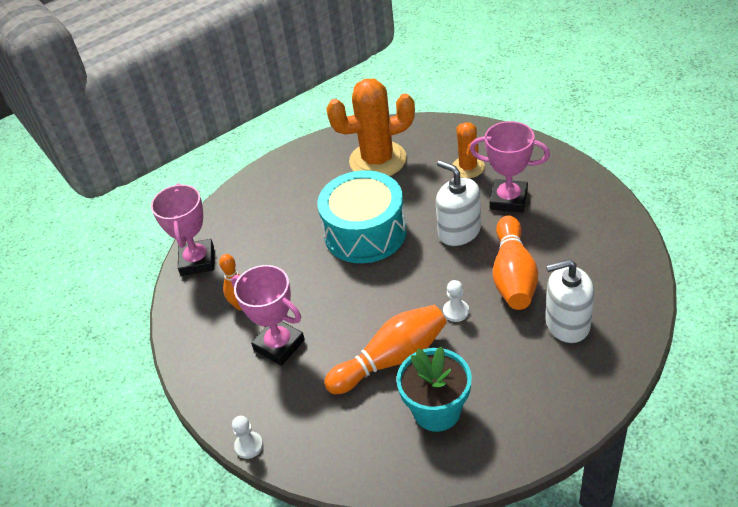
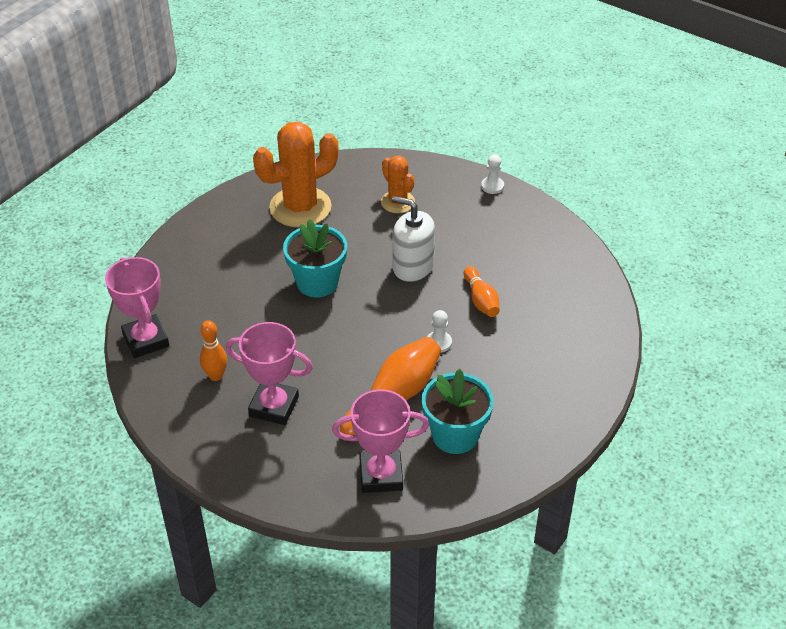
camera: 25 degrees left, 0 degrees up
white pawn [232,416,263,459] -> white pawn moved to [481,154,504,194]
turquoise drum [318,170,407,263] -> turquoise flower pot [283,219,347,297]
pink trophy [470,121,550,213] -> pink trophy moved to [332,389,429,493]
orange bowling pin [493,215,538,310] -> orange bowling pin [464,266,500,317], size x0.59
white soap dispenser [545,259,595,343] -> none

